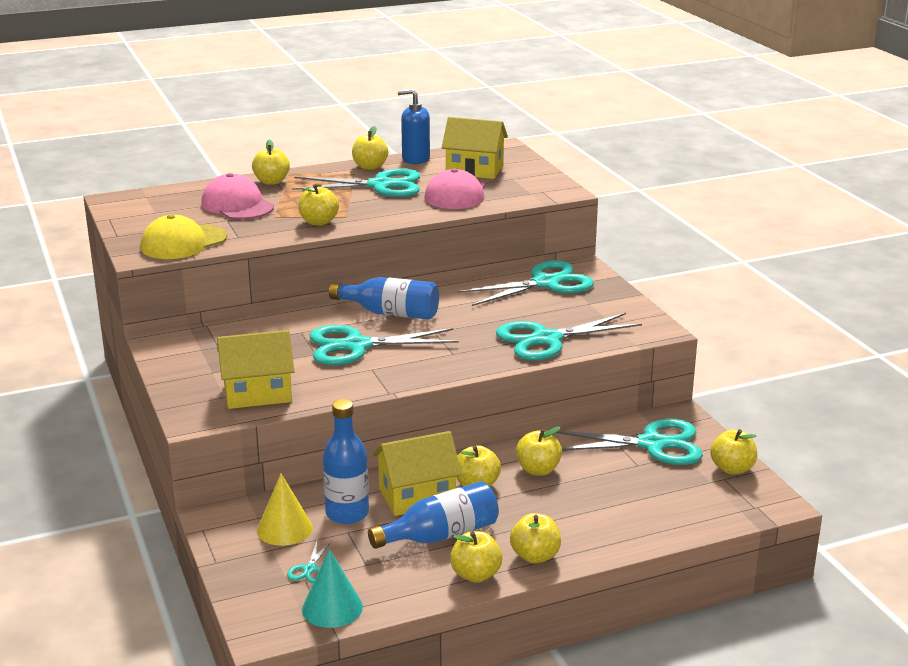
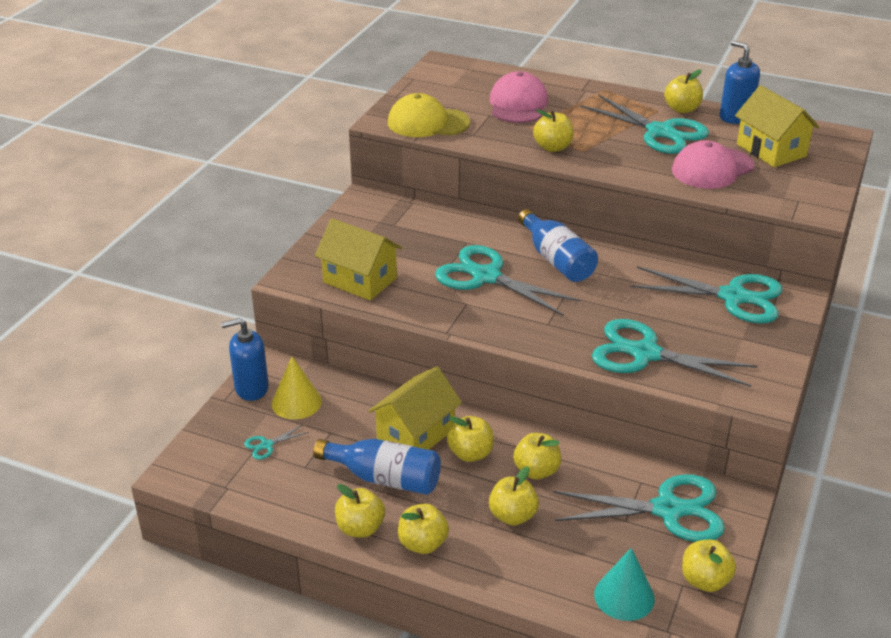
camera: 45 degrees right, 10 degrees up
yellow apple [252,139,290,185] -> yellow apple moved to [489,467,539,526]
turquoise cone [302,549,363,628] -> turquoise cone moved to [594,548,655,621]
blue bottle [323,399,369,524] -> none
yellow house [373,431,462,516] -> yellow house turned 75 degrees counterclockwise [368,366,462,450]
turquoise scissors [556,419,703,465] -> turquoise scissors turned 45 degrees counterclockwise [553,474,725,542]
none -> blue soap dispenser [221,318,269,401]

